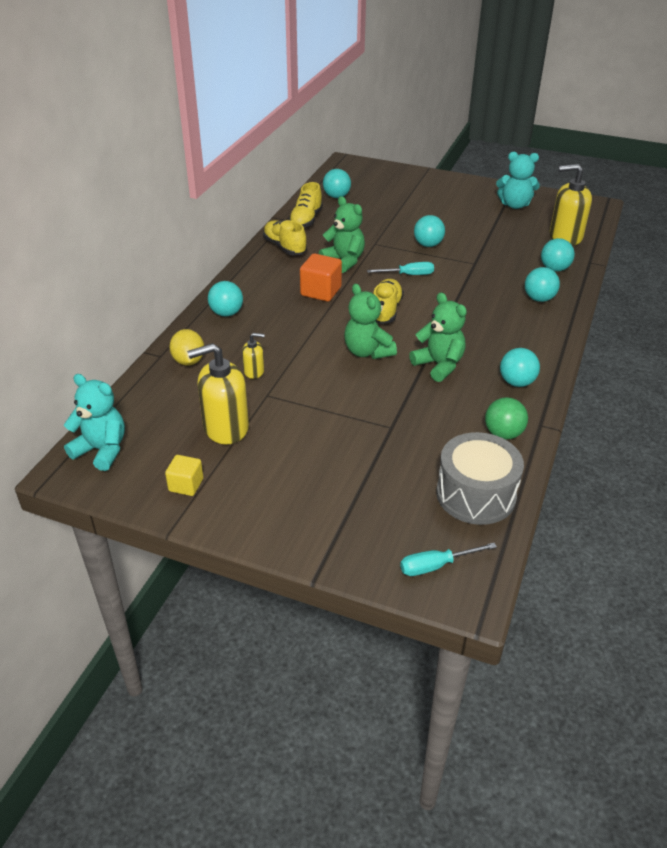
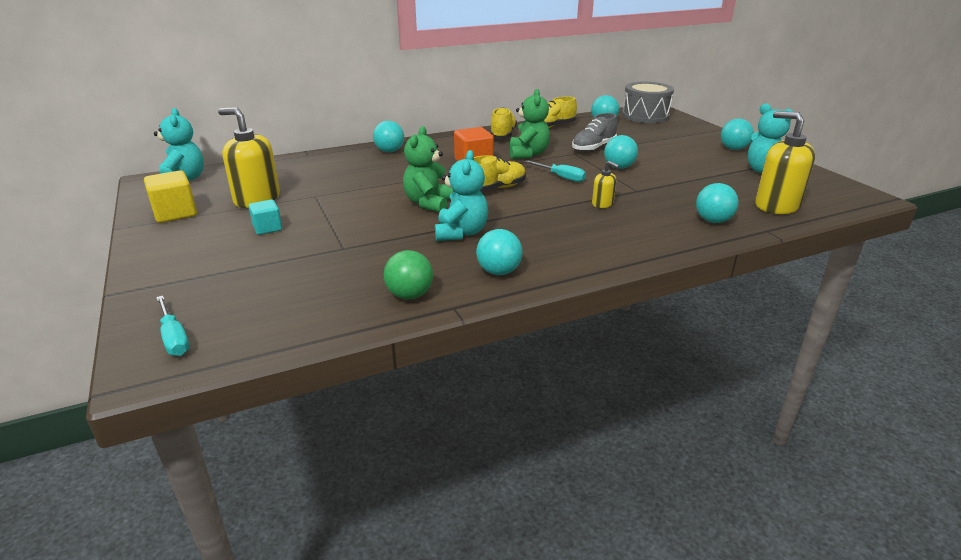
camera: 45 degrees right, 10 degrees down
yellow cube [165,455,203,496] -> yellow cube [144,170,197,223], size x1.56
yellow lemon [169,329,204,366] -> none
yellow soap dispenser [242,333,265,379] -> yellow soap dispenser moved to [592,161,619,208]
turquoise screwdriver [400,543,497,576] -> turquoise screwdriver turned 150 degrees counterclockwise [156,296,189,356]
green teddy bear [409,292,467,382] -> turquoise teddy bear [435,150,488,241]
grey drum [436,432,524,525] -> grey drum moved to [622,82,674,123]
turquoise ball [525,267,560,302] -> turquoise ball moved to [721,119,754,150]
none -> turquoise cube [248,199,282,235]
none -> grey shoe [572,113,617,152]

